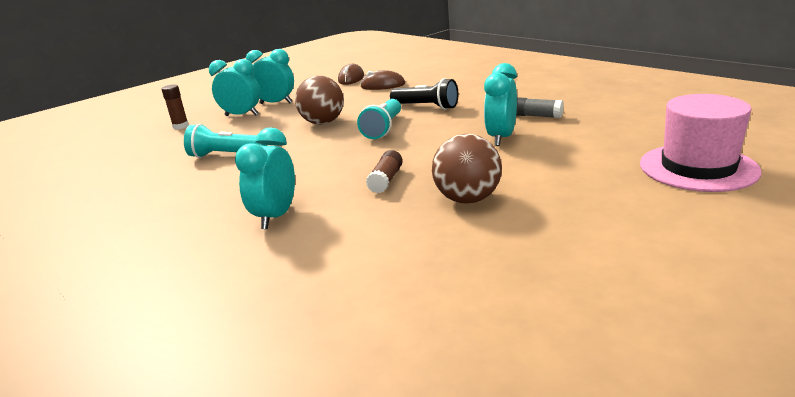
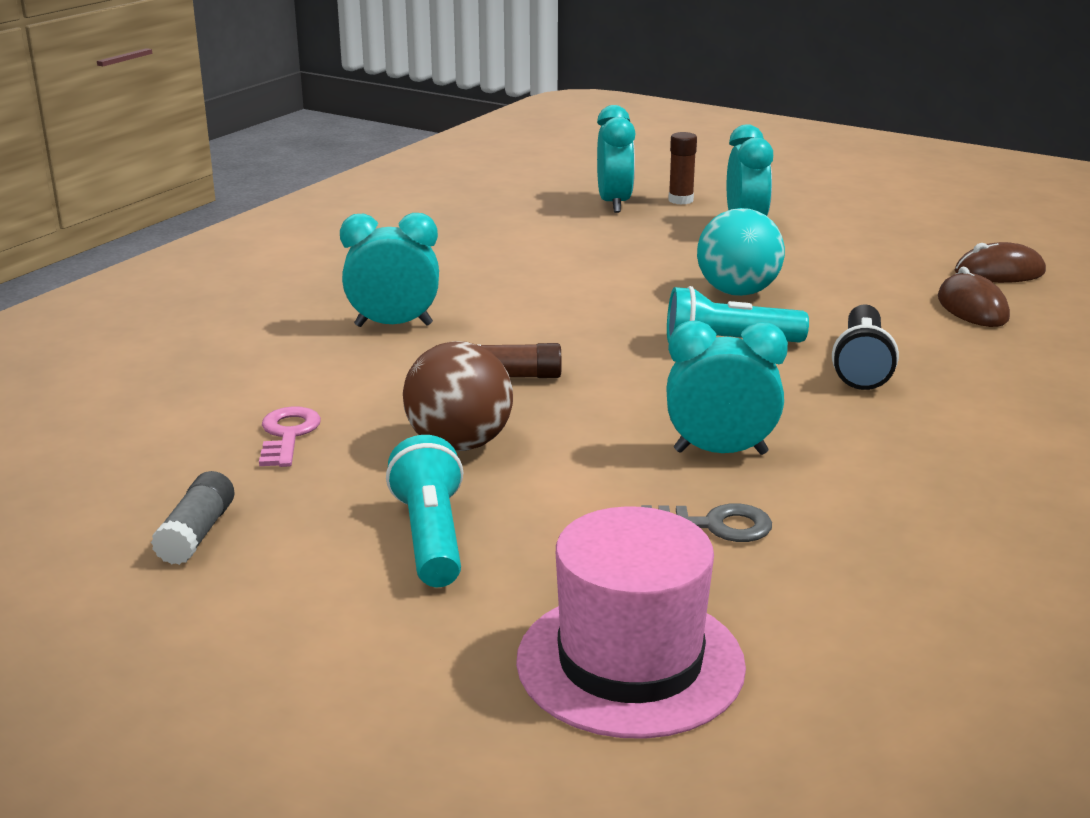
camera: 70 degrees right, 0 degrees up
turquoise flashlight [184,124,267,158] -> turquoise flashlight moved to [386,435,463,587]
turquoise clock [246,49,294,104] -> turquoise clock moved to [597,105,635,213]
brown ball [295,76,344,125] -> turquoise ball [697,208,785,296]
grey glue stick [516,97,564,118] -> grey glue stick moved to [151,471,234,565]
none -> pink key [259,406,321,467]
none -> grey key [641,504,772,542]

